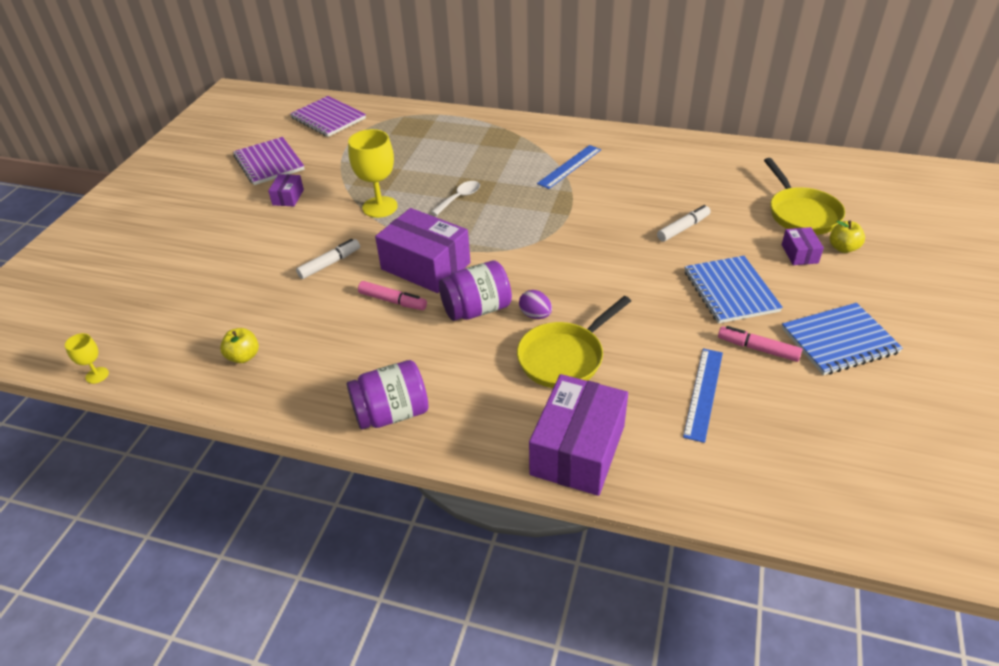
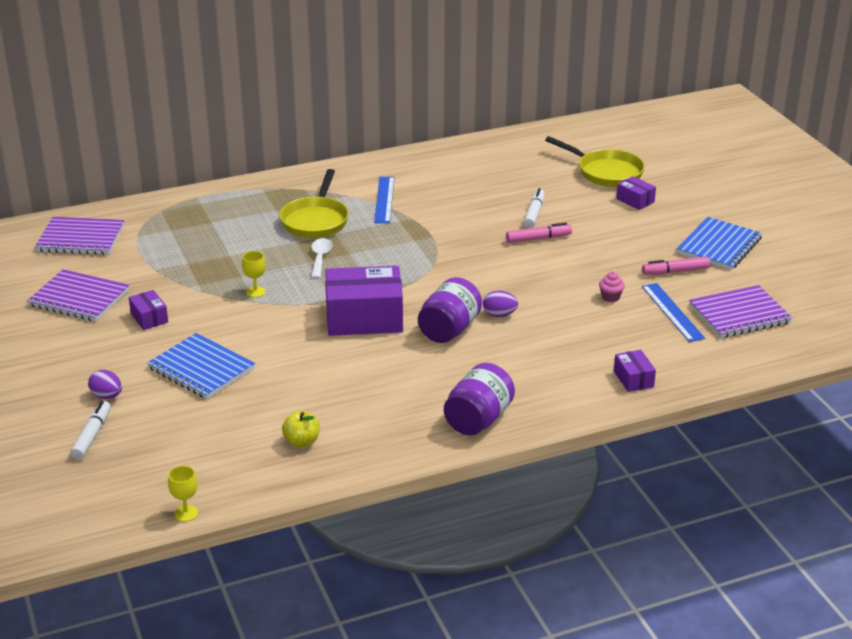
camera: 40 degrees left, 10 degrees down
white marker [296,239,360,279] -> white marker moved to [70,401,111,460]
yellow goblet [348,129,398,218] -> yellow goblet [242,251,266,297], size x0.50
pink marker [358,281,427,310] -> pink marker moved to [506,223,572,243]
yellow pan [517,296,631,388] -> yellow pan moved to [279,169,349,238]
purple box [529,374,628,496] -> purple box [614,350,656,392], size x0.47
blue notebook [685,256,783,323] -> blue notebook moved to [147,333,255,399]
yellow apple [830,221,865,253] -> none
none -> purple egg [88,370,122,399]
none -> pink cupcake [599,272,625,302]
none -> purple notebook [689,285,792,338]

